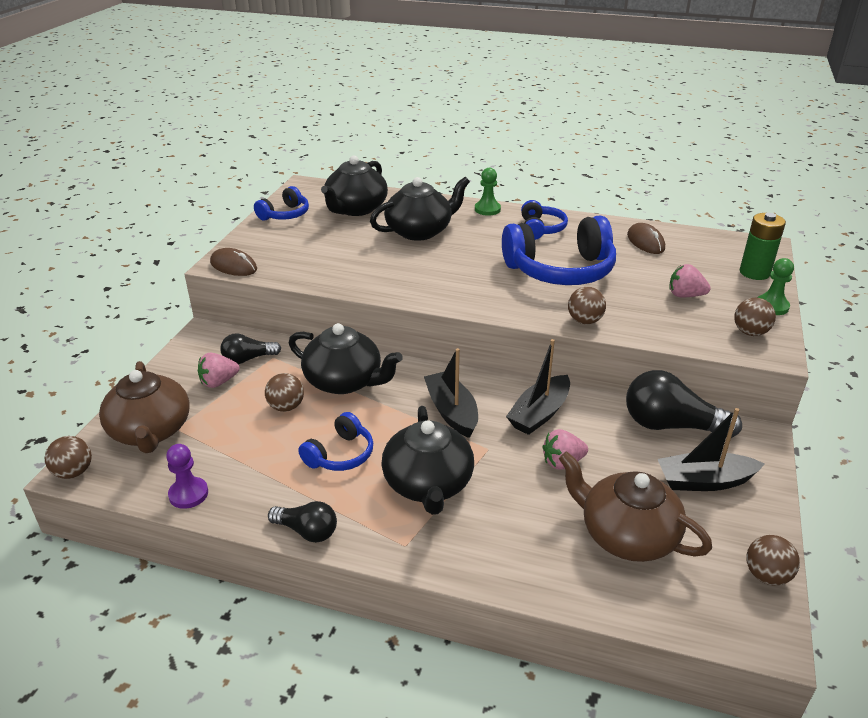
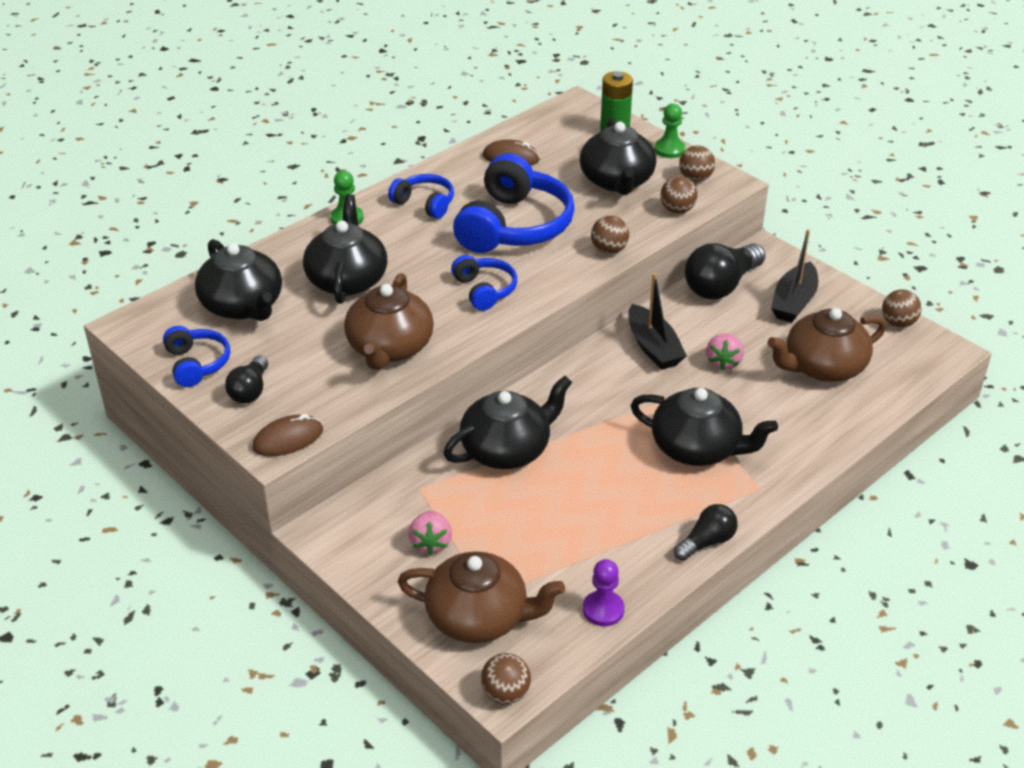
camera: 60 degrees left, 5 degrees up
black light bulb [220,333,281,364] -> black light bulb moved to [225,355,268,404]
brown ball [265,373,304,412] -> brown ball moved to [660,176,698,214]
blue headphones [298,412,373,471] -> blue headphones moved to [451,255,517,311]
black boat [424,348,478,438] -> none
pink strawberry [669,264,711,297] -> black teapot [580,118,656,195]
none -> brown teapot [344,273,434,370]

